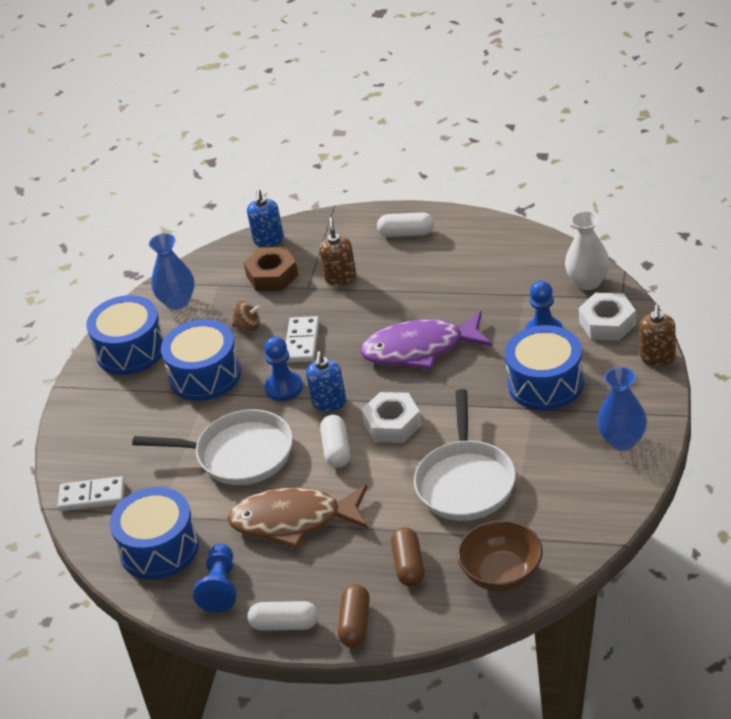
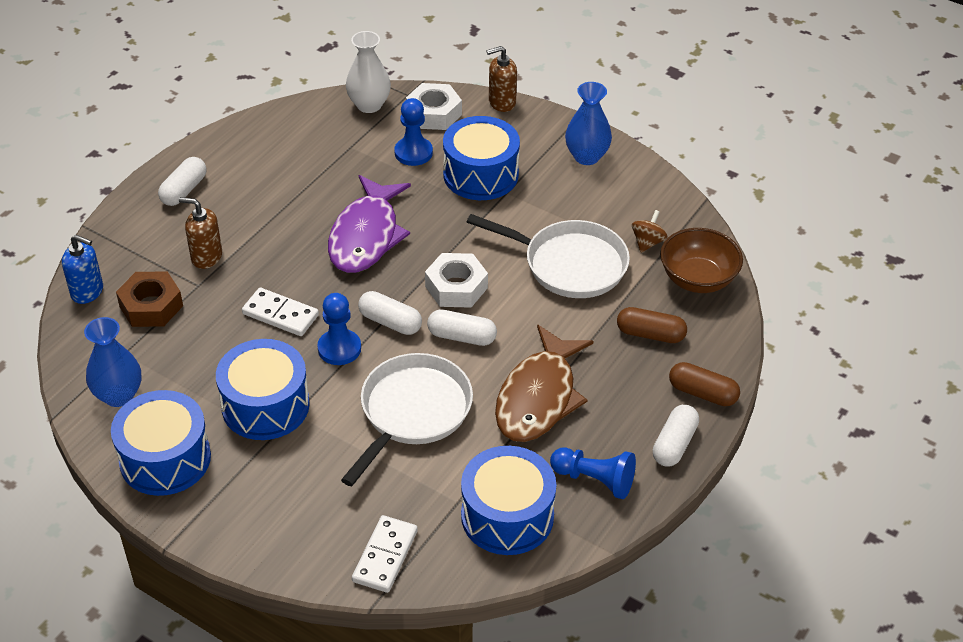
camera: 75 degrees left, 5 degrees up
brown spinning top [232,301,261,331] -> brown spinning top moved to [632,210,668,253]
blue soap dispenser [306,351,346,412] -> white capsule [358,291,422,335]
brown soap dispenser [639,304,676,366] -> brown soap dispenser turned 135 degrees clockwise [486,46,517,112]

